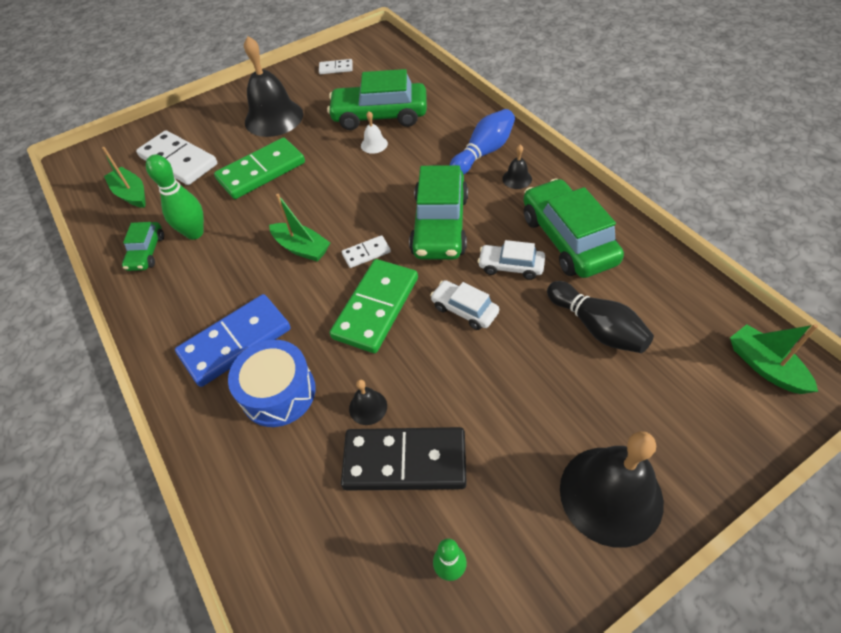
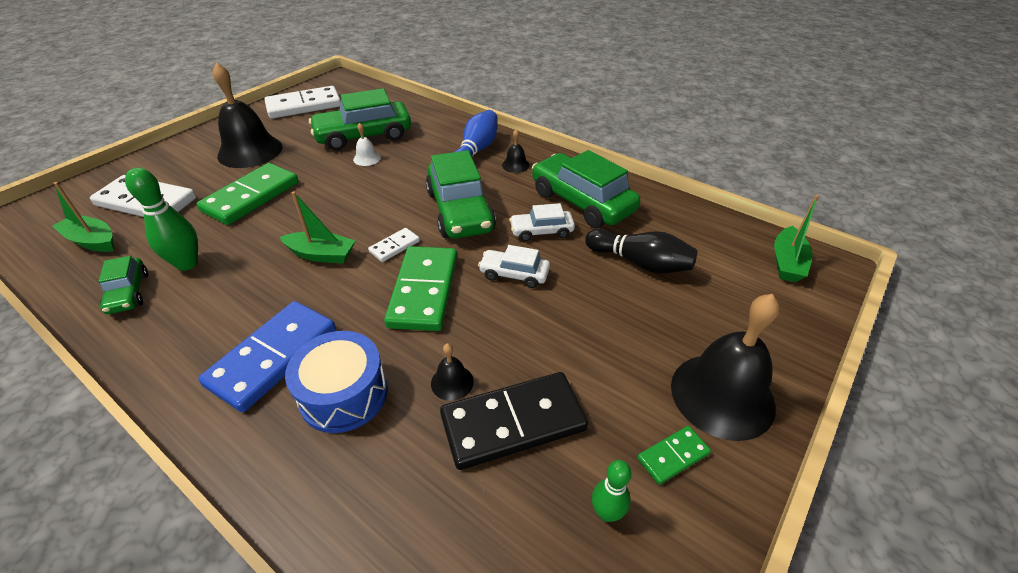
camera: 25 degrees left, 10 degrees down
white domino [319,59,353,74] -> white domino [264,86,341,119], size x2.09
green boat [730,324,818,394] -> green boat turned 105 degrees counterclockwise [774,195,819,282]
none -> green domino [637,426,711,485]

